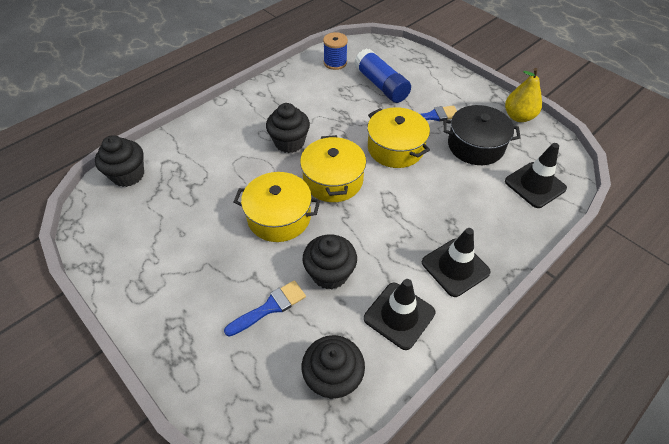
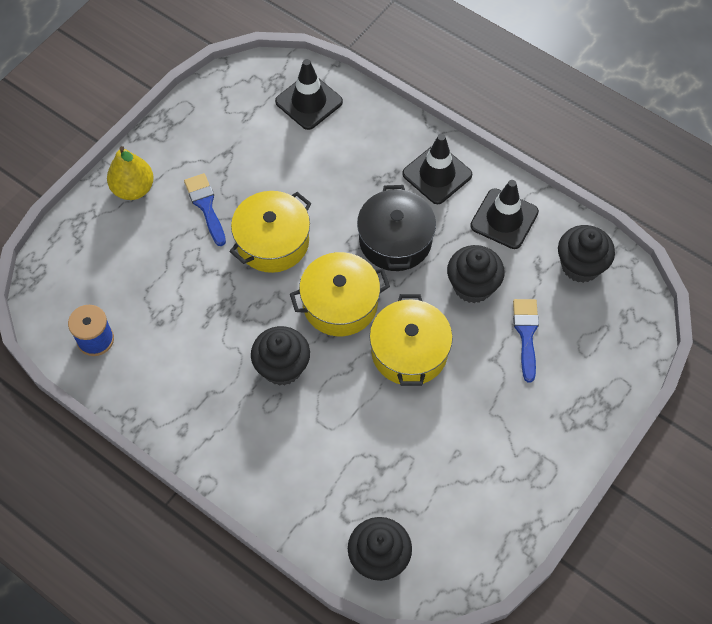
camera: 100 degrees left, 10 degrees up
blue brush [224,280,306,337] -> blue brush turned 45 degrees clockwise [513,299,539,382]
blue glue stick [354,48,411,103] -> none
black pot [443,105,521,165] -> black pot moved to [357,185,436,271]
yellow pear [505,68,542,122] -> yellow pear moved to [107,146,154,200]

